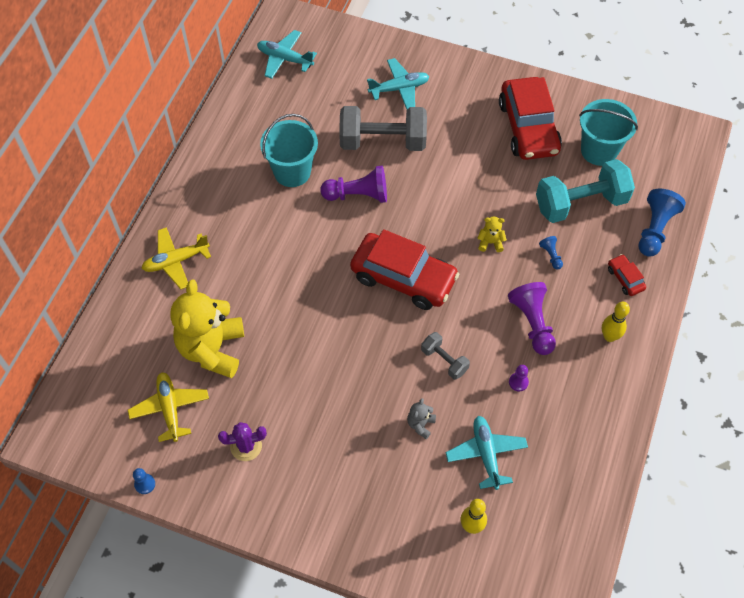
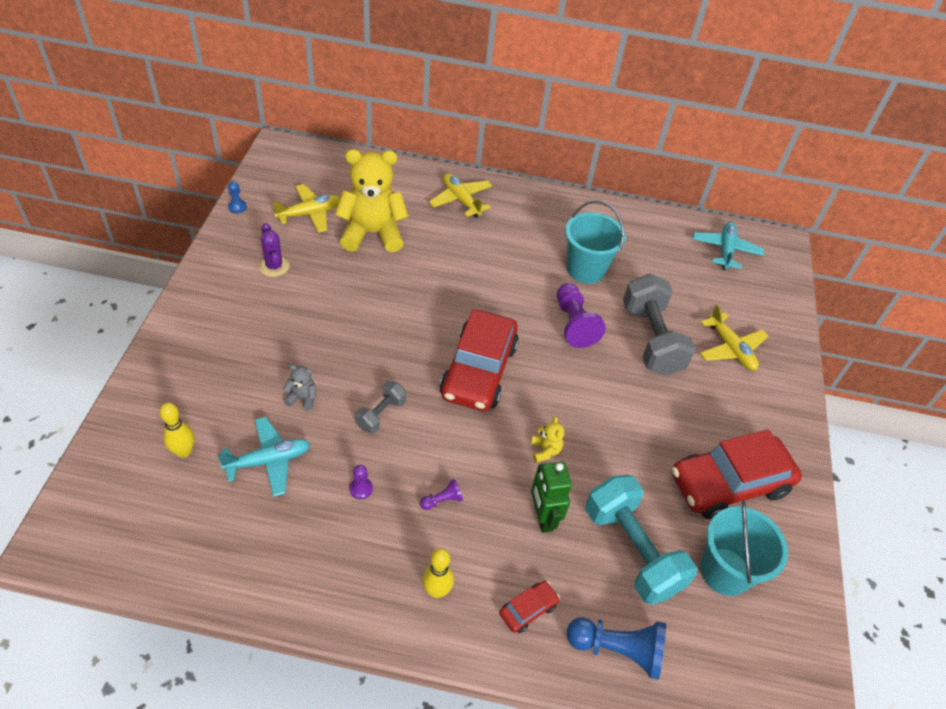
camera: 75 degrees right, 10 degrees down
turquoise plane [367,58,429,109] -> yellow plane [700,304,769,370]
purple pawn [508,282,556,355] -> purple pawn [420,479,463,510], size x0.49
blue pawn [539,236,563,269] -> green robot [531,462,572,533]

